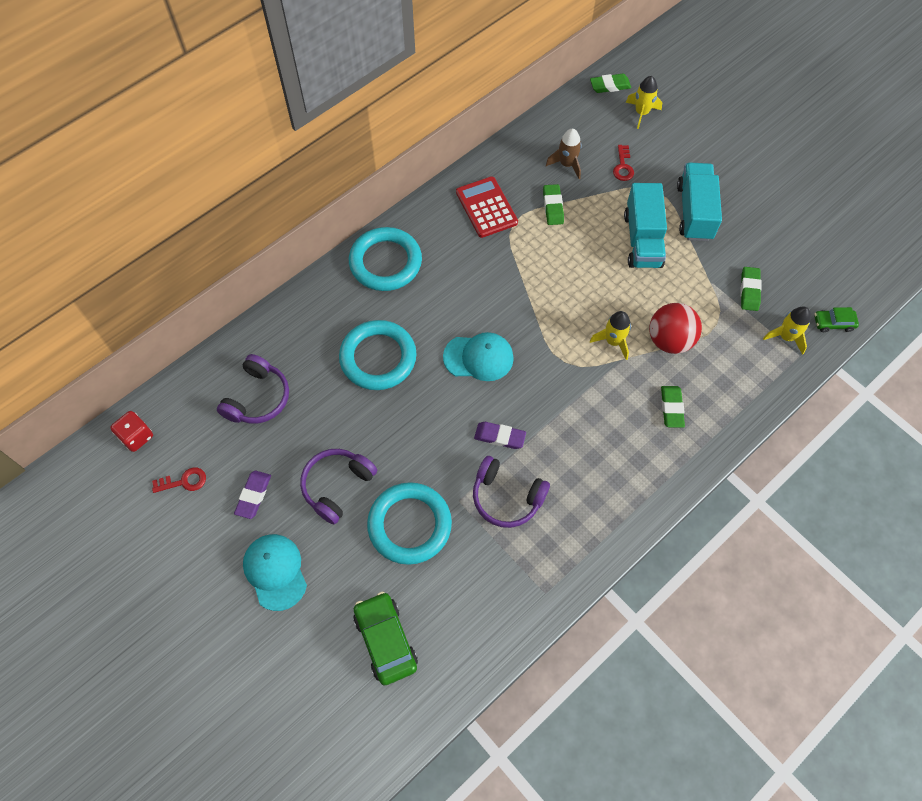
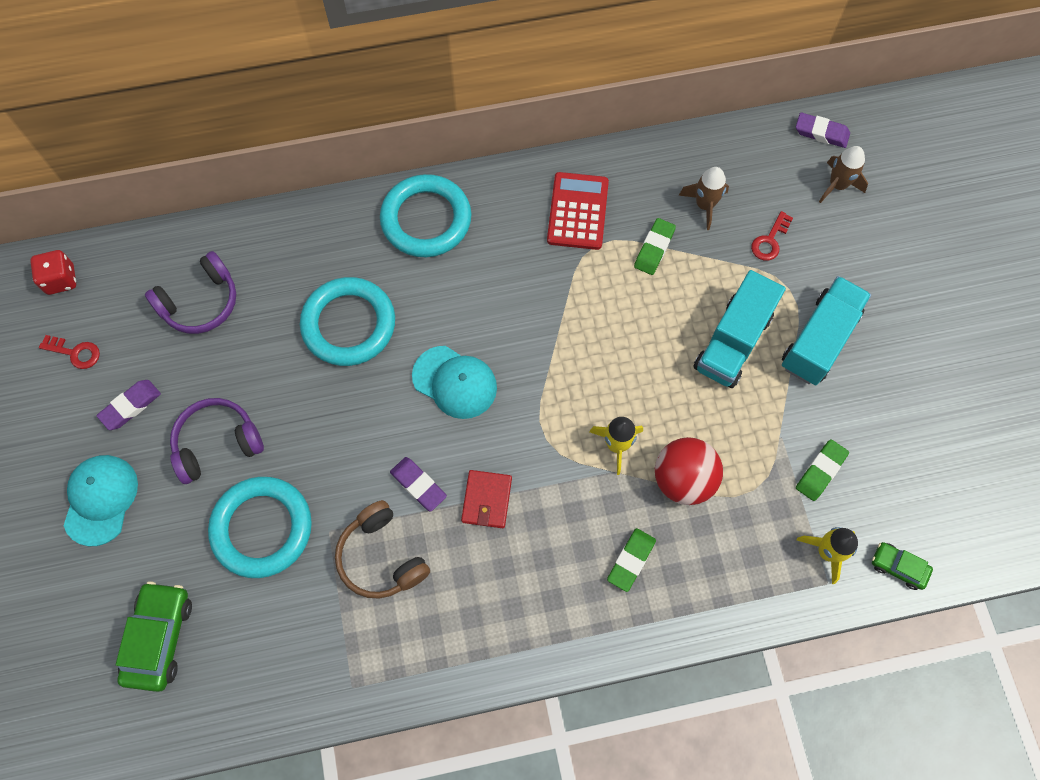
camera: 30 degrees right, 5 degrees up
purple headphones [473,456,550,528] -> brown headphones [335,500,430,599]
green eraser [590,74,631,93] -> purple eraser [796,112,850,148]
yellow rocket [626,76,662,129] -> brown rocket [819,146,868,203]
none -> red wallet [461,470,512,528]

